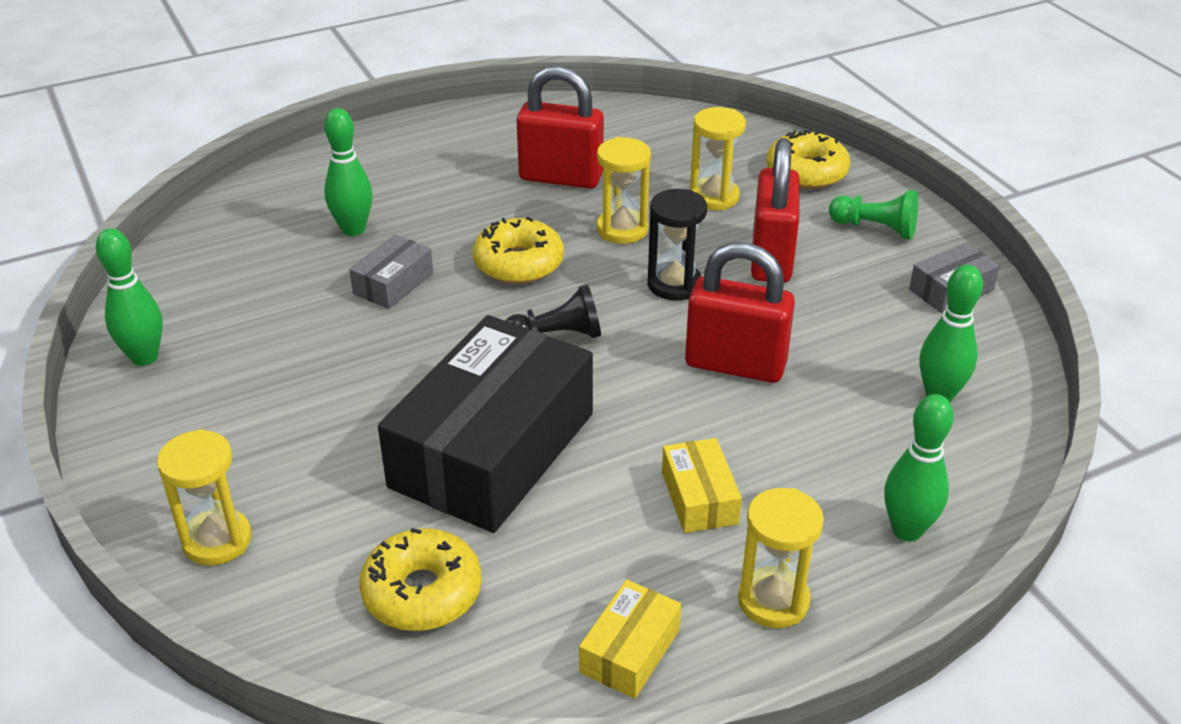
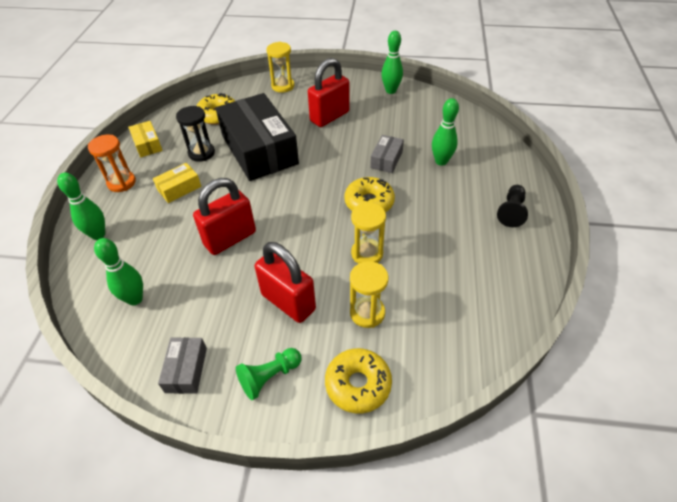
camera: 125 degrees right, 10 degrees up
grey box [349,234,433,309] -> grey box turned 45 degrees clockwise [370,135,404,173]
black pawn [505,284,601,338] -> black pawn moved to [497,185,528,227]
red padlock [517,66,604,189] -> red padlock moved to [308,58,350,127]
black hourglass [647,189,707,301] -> black hourglass moved to [176,106,215,162]
yellow box [662,438,742,533] -> yellow box turned 60 degrees counterclockwise [153,163,201,203]
yellow hourglass [738,488,824,628] -> orange hourglass [88,135,136,192]

